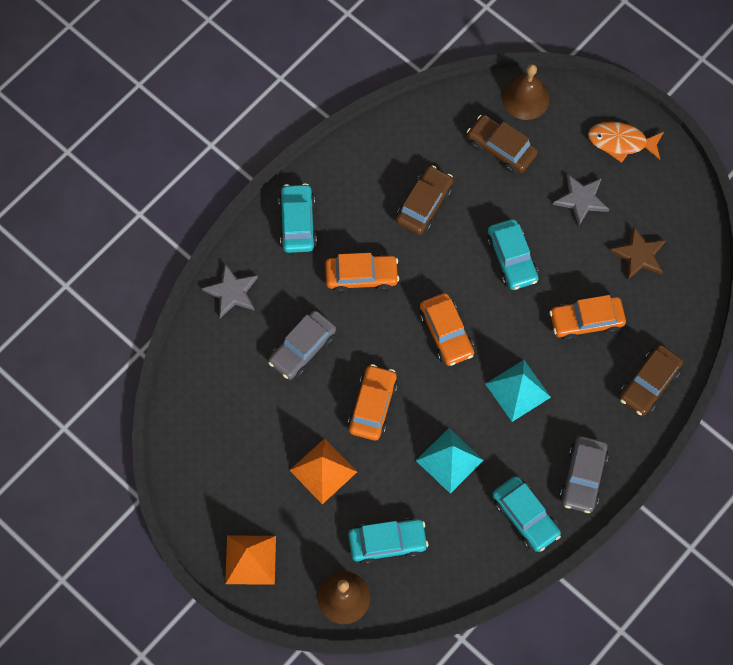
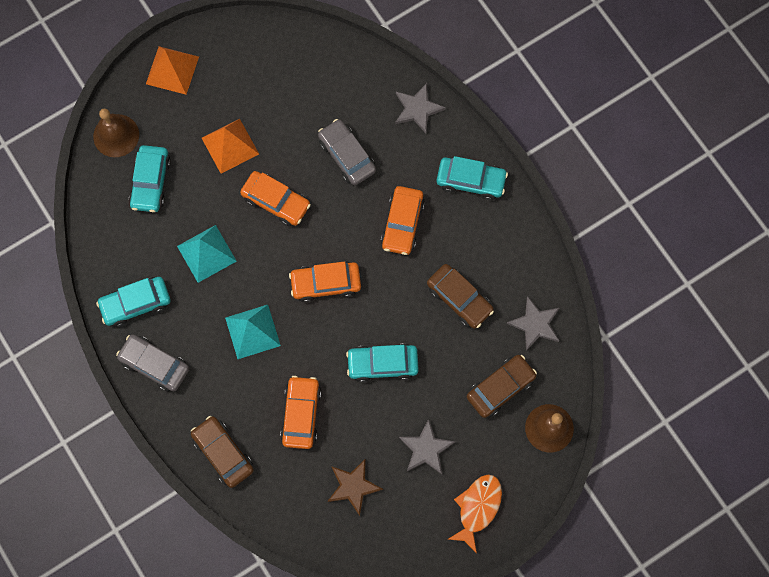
camera: 105 degrees right, 5 degrees up
none -> grey star [507,296,559,351]

